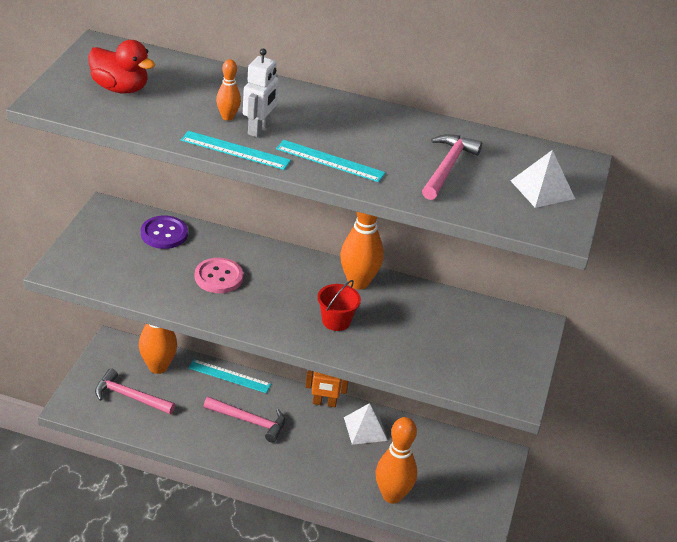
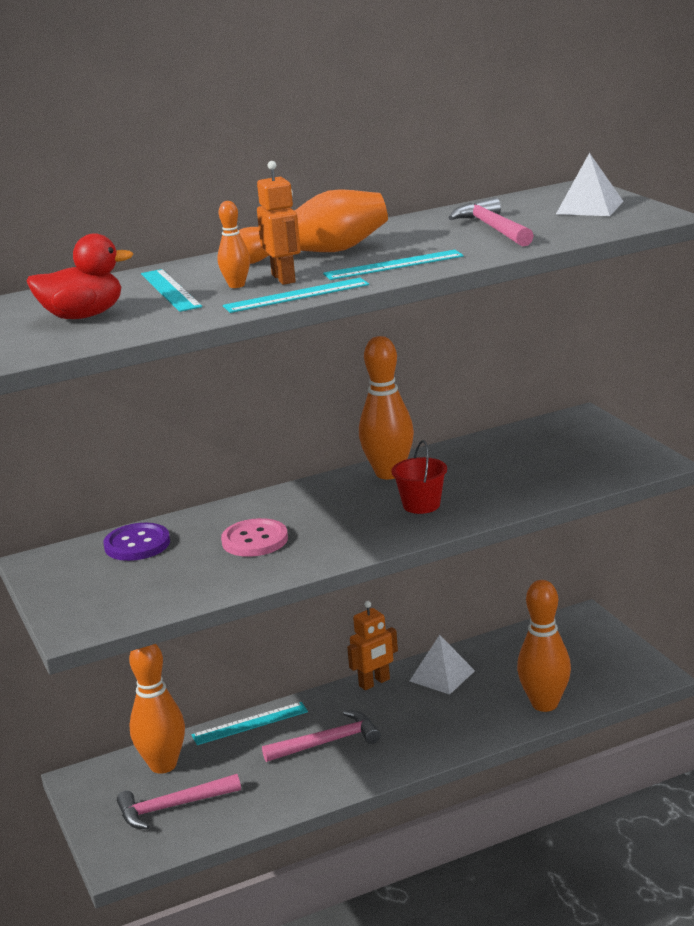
camera: 35 degrees left, 15 degrees down
white robot [243,49,279,137] -> orange robot [257,161,301,285]
none -> turquoise ruler [141,269,202,312]
none -> orange bowling pin [239,189,388,264]

